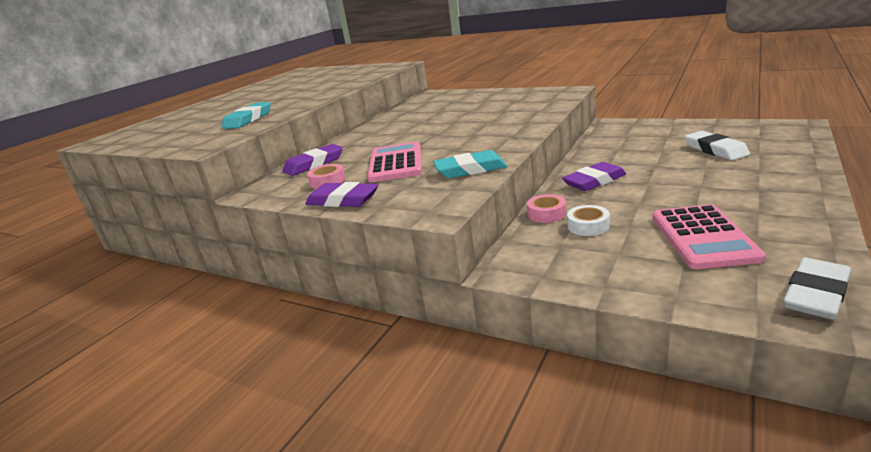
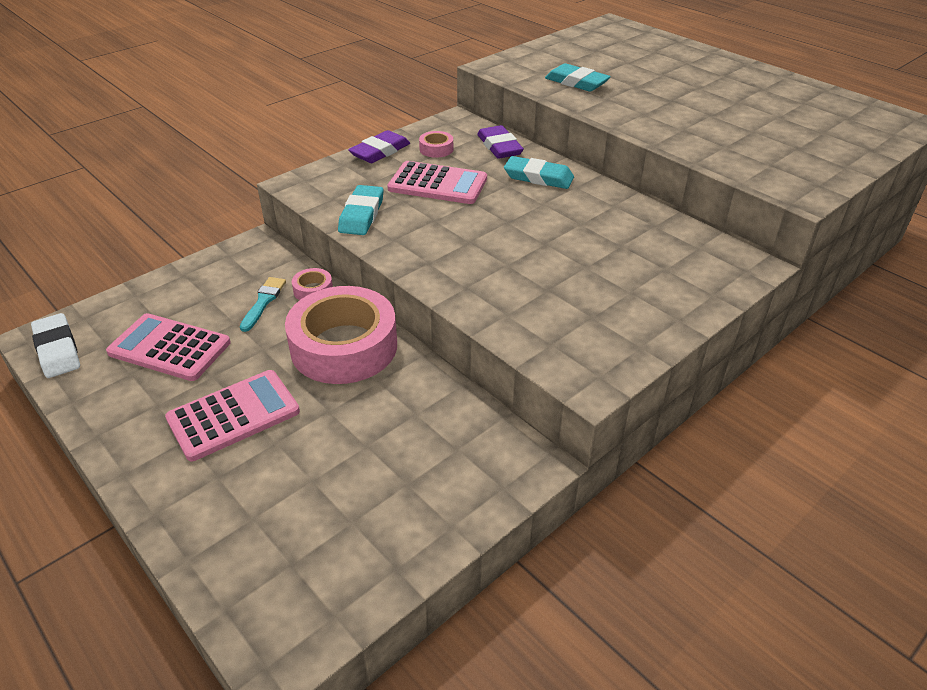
camera: 105 degrees right, 15 degrees up
purple eraser [562,162,626,191] -> pink tape [285,286,397,384]
white tape [567,205,610,236] -> turquoise brush [240,277,286,332]
white eraser [685,131,750,160] -> none
none -> pink calculator [165,370,300,461]
none -> turquoise eraser [504,156,574,189]

